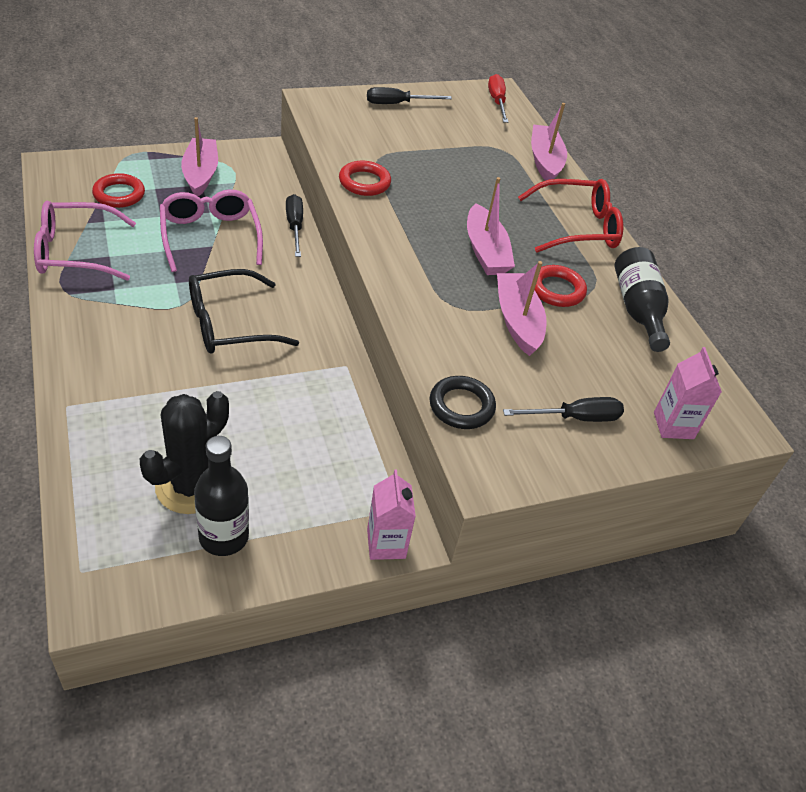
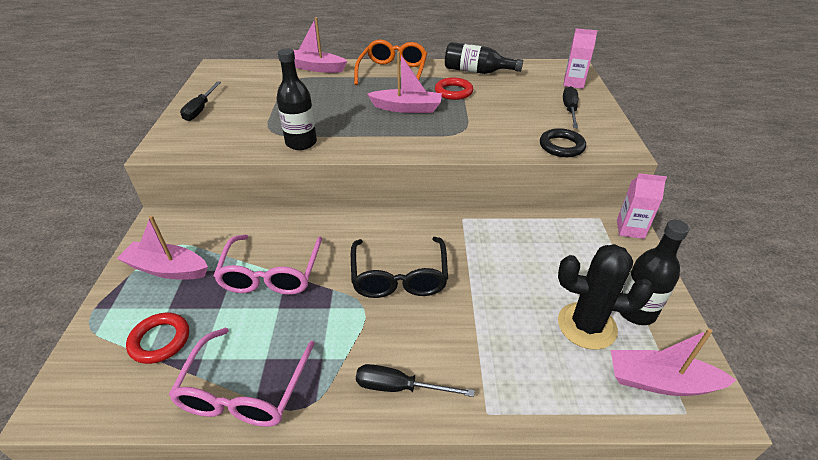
camera: 65 degrees left, 5 degrees down
black cactus [140,391,229,514] -> black cactus turned 45 degrees counterclockwise [558,244,654,350]
pink glasses [160,189,263,272] -> pink glasses turned 90 degrees counterclockwise [213,235,322,295]
black screwdriver [286,194,303,257] -> black screwdriver moved to [356,364,475,397]
red ring [339,161,391,196] -> black bottle [277,48,317,150]
red screwdriver [488,74,508,123] -> none
pink boat [497,261,546,356] -> pink boat moved to [611,329,736,396]
red glasses [518,179,623,253] -> orange glasses [354,39,427,85]

